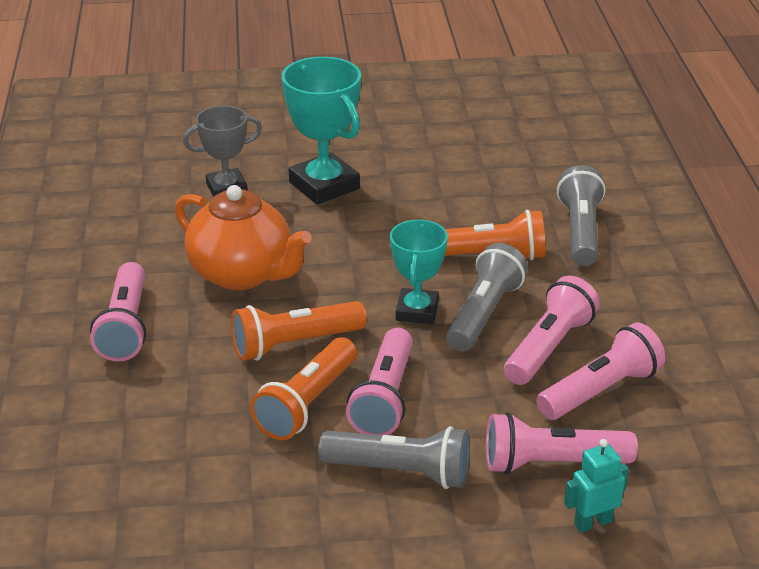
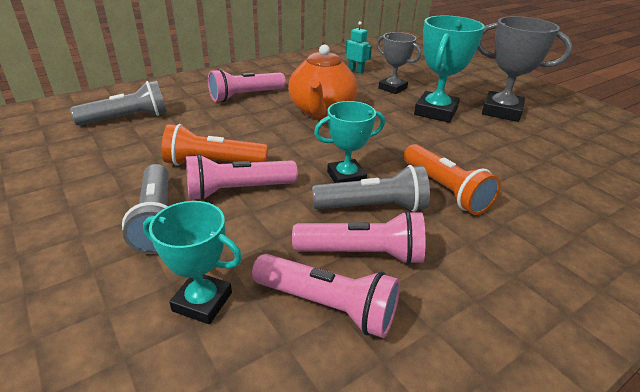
camera: 60 degrees right, 0 degrees up
orange flashlight [231,301,367,361] -> none
pink flashlight [486,412,638,474] -> turquoise trophy [143,201,242,324]
grey flashlight [557,165,606,266] -> grey flashlight moved to [70,80,167,126]
turquoise robot [564,439,629,532] -> turquoise robot moved to [345,21,372,74]
none -> grey trophy [477,16,573,122]

